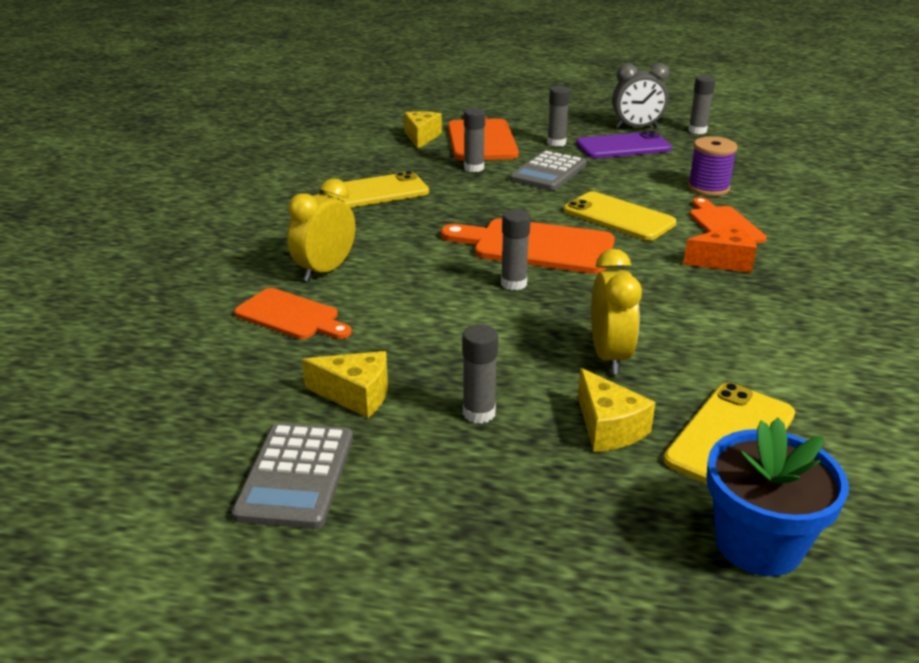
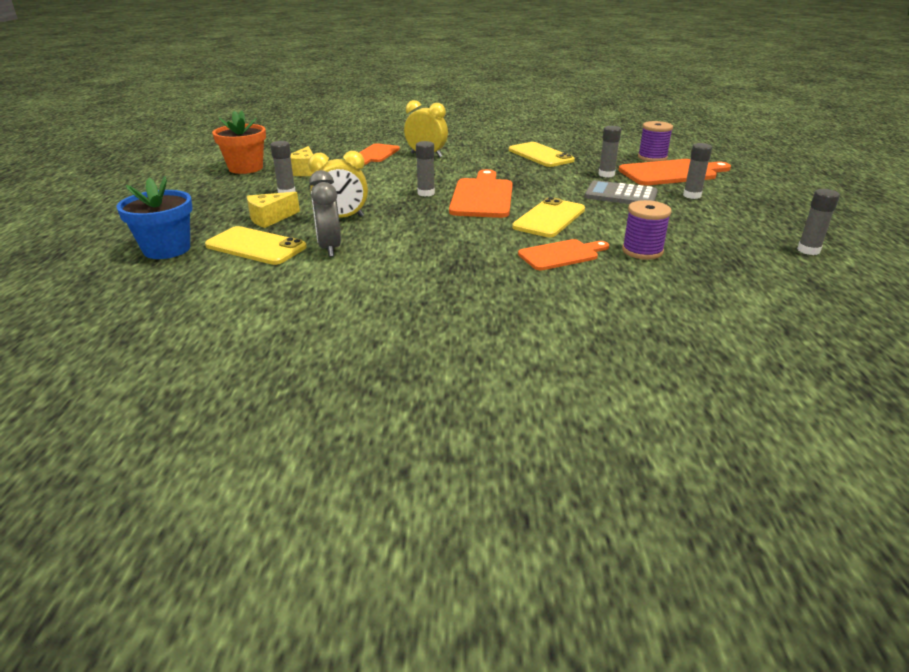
camera: 80 degrees right, 0 degrees up
grey calculator [232,423,353,529] -> orange flower pot [212,111,266,174]
yellow cheese [404,111,442,149] -> purple spool [638,121,673,162]
purple phone [576,131,672,158] -> none
grey clock [612,63,670,129] -> grey clock moved to [309,170,341,257]
orange cheese [683,224,757,273] -> none

